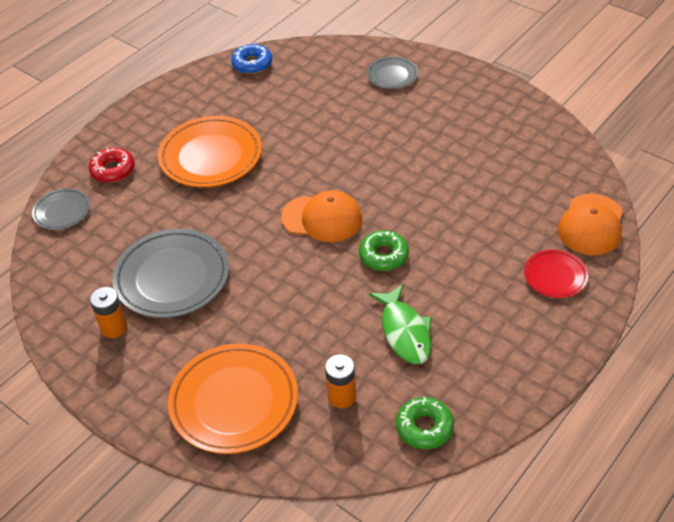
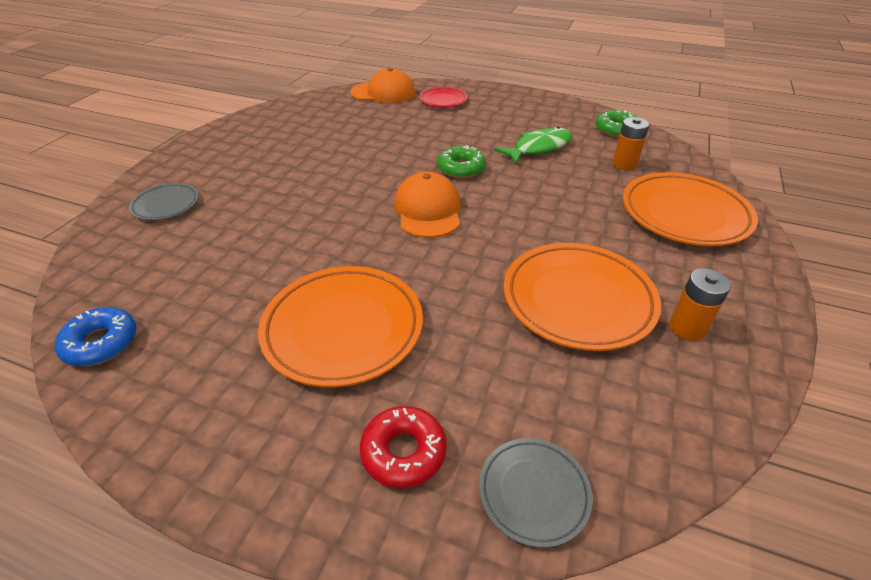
camera: 110 degrees left, 5 degrees down
grey plate [112,229,229,318] -> orange plate [504,243,661,351]

